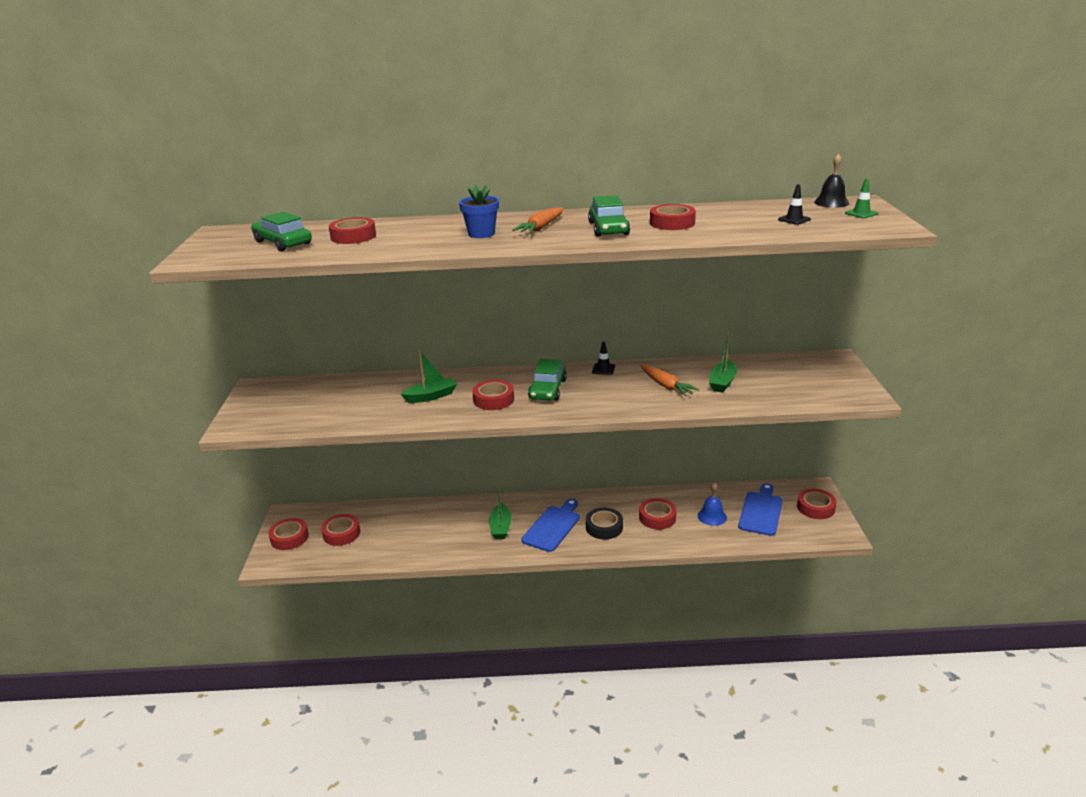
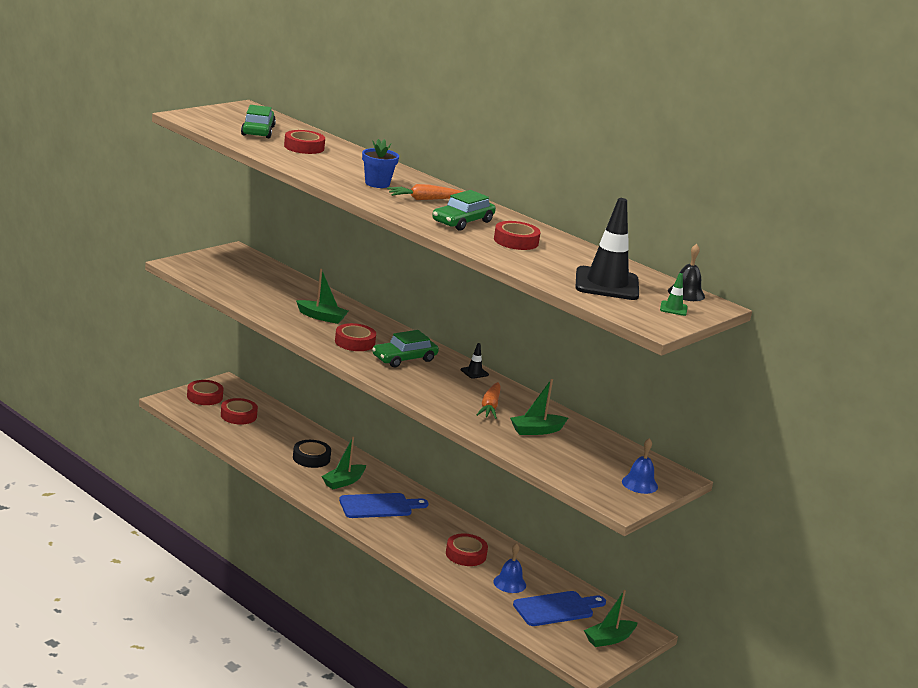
camera: 40 degrees right, 5 degrees down
black tape [586,508,623,540] -> black tape moved to [293,440,331,468]
black traffic cone [778,184,811,225] -> black traffic cone [576,198,639,300], size x2.43
red tape [797,489,837,519] -> green boat [584,590,638,647]
none -> blue bell [622,438,658,494]

